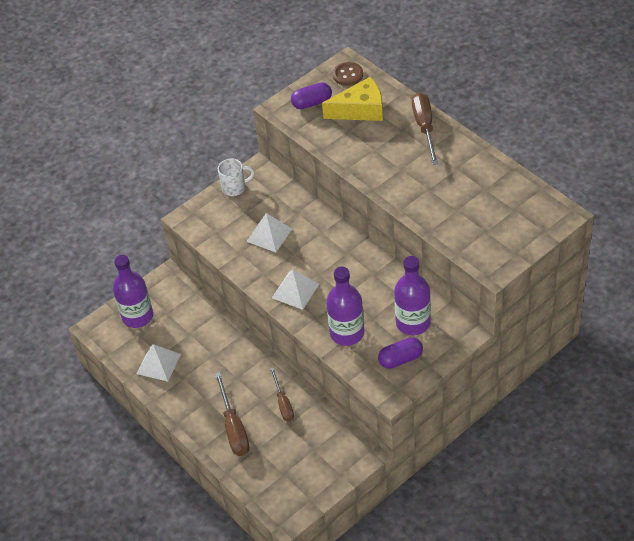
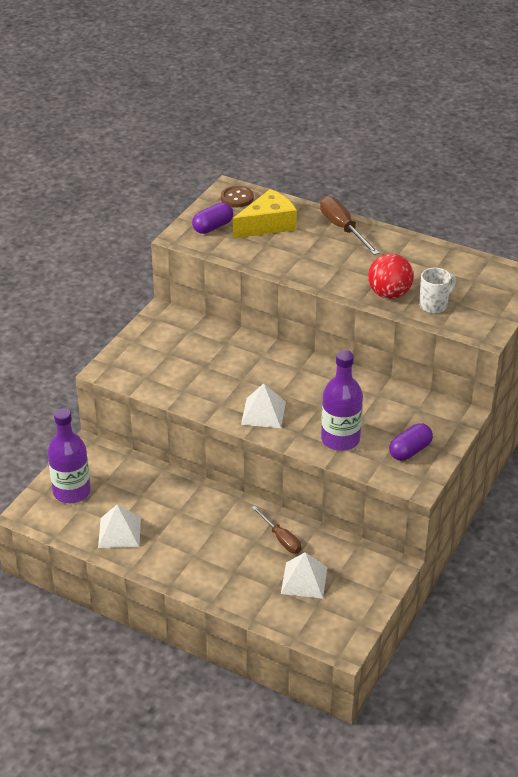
camera: 25 degrees left, 10 degrees down
brown screwdriver [215,372,250,456] -> none
white mug [218,159,255,196] -> white mug moved to [419,268,456,313]
white pyramid [246,213,292,252] -> white pyramid moved to [281,552,328,599]
purple bottle [394,256,431,335] -> none
none -> red ball [368,254,414,299]

